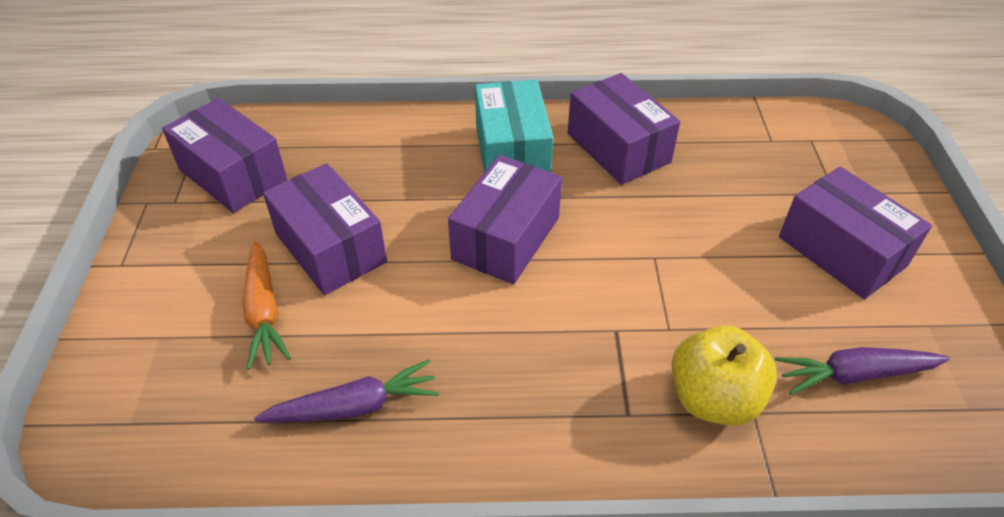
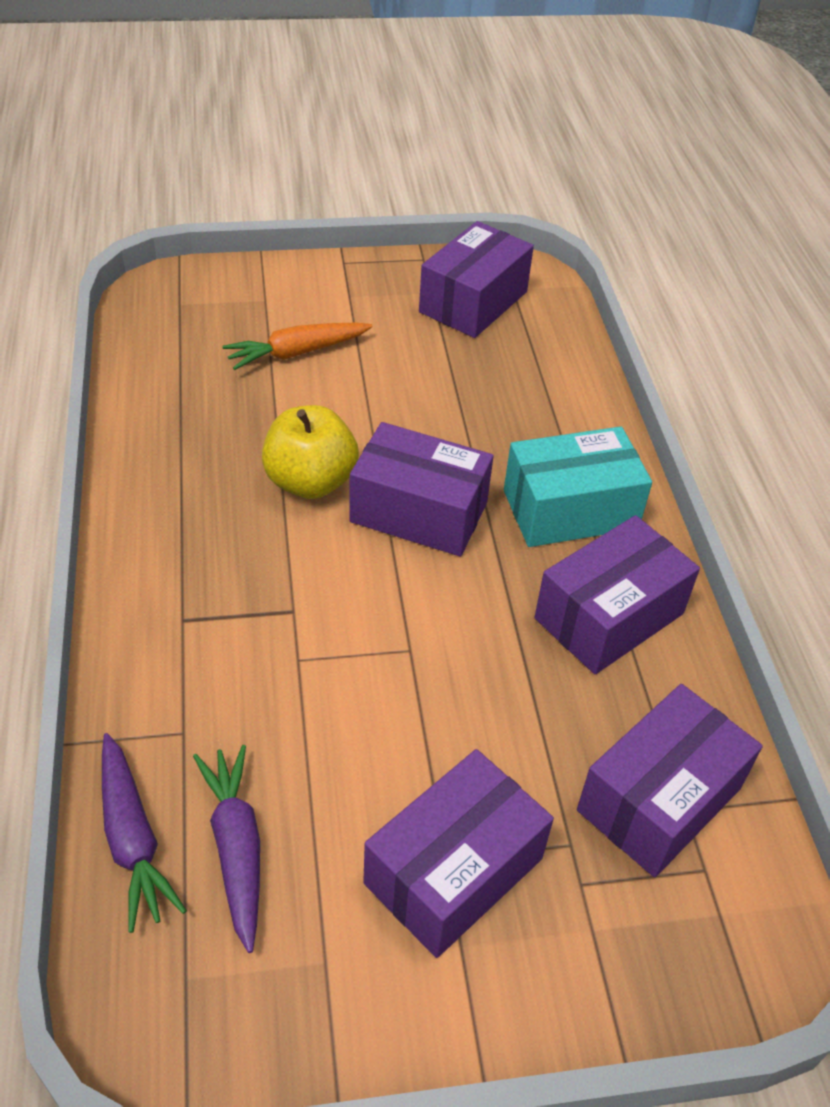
camera: 80 degrees right, 0 degrees up
purple carrot [254,360,439,423] -> purple carrot moved to [102,733,187,933]
purple box [263,163,387,295] -> purple box moved to [577,684,763,877]
yellow apple [672,325,777,426] -> yellow apple moved to [262,405,359,499]

